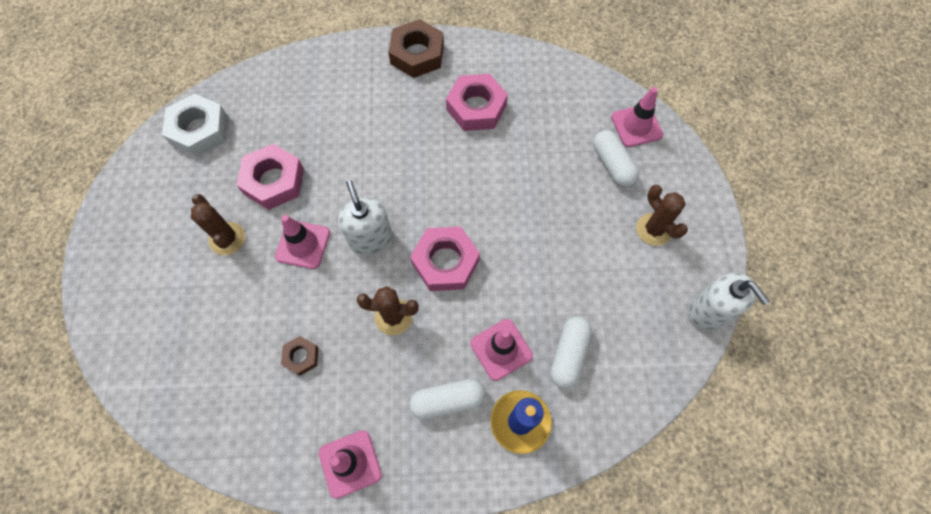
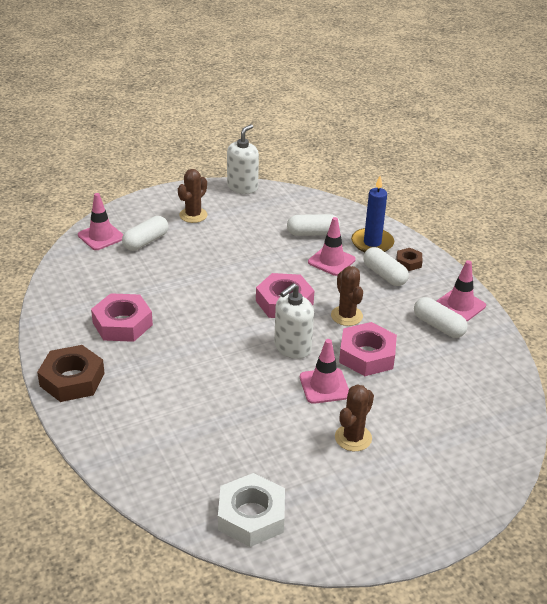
camera: 115 degrees left, 30 degrees down
pink nut [237,144,304,210] -> pink nut moved to [339,322,397,376]
brown nut [281,336,318,376] -> brown nut moved to [396,248,423,271]
none -> white capsule [414,297,468,338]

